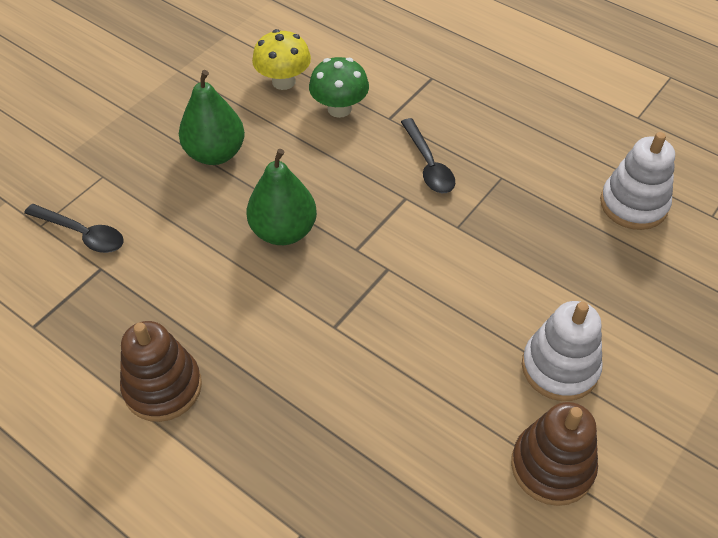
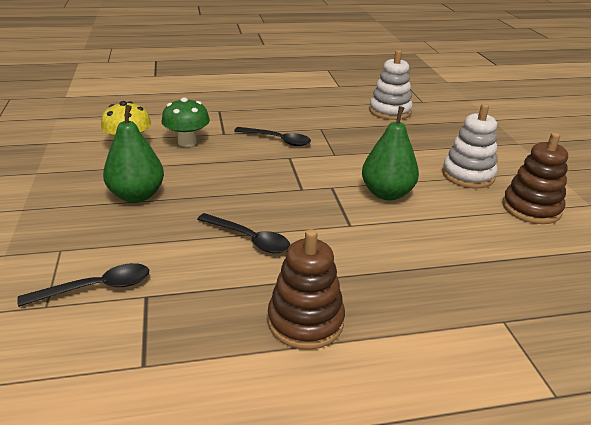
camera: 50 degrees left, 20 degrees down
green pear [247,149,317,245] -> green pear moved to [362,106,419,200]
none -> black spoon [197,213,290,253]

